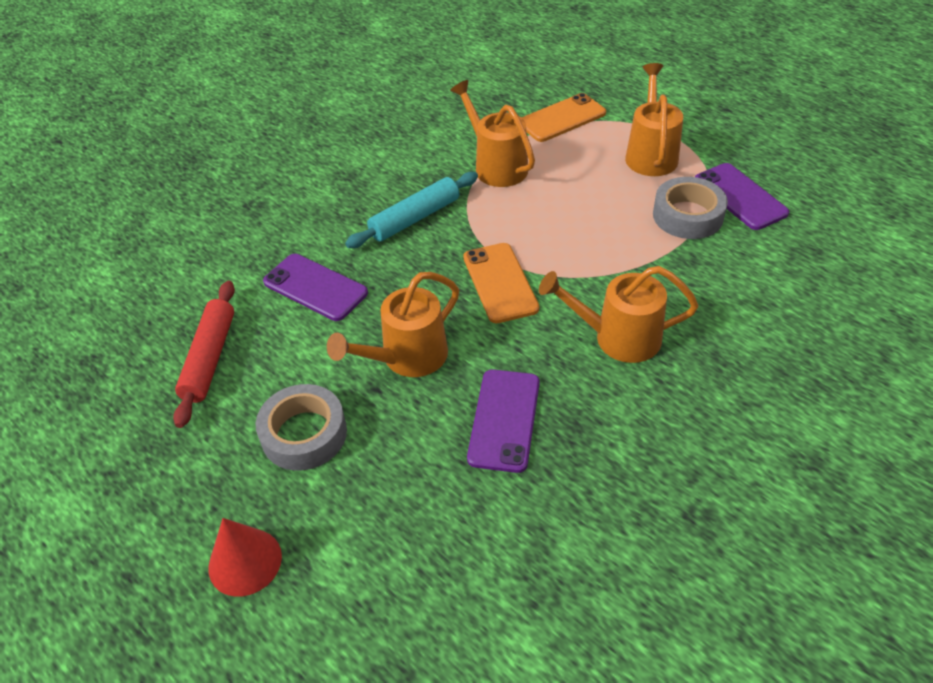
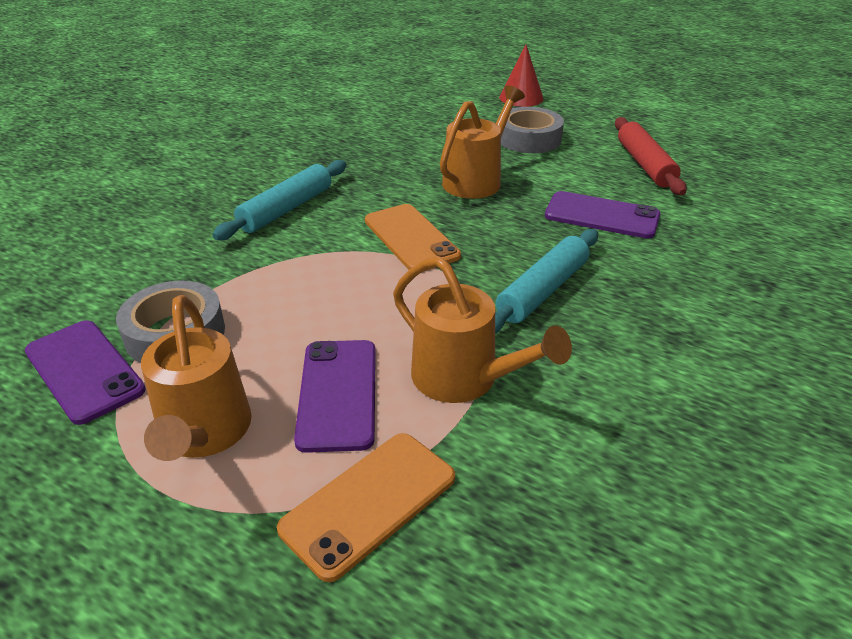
camera: 165 degrees right, 10 degrees down
purple phone [467,369,540,473] -> purple phone moved to [294,340,376,453]
orange watering can [539,266,698,363] -> turquoise rolling pin [212,160,347,240]

